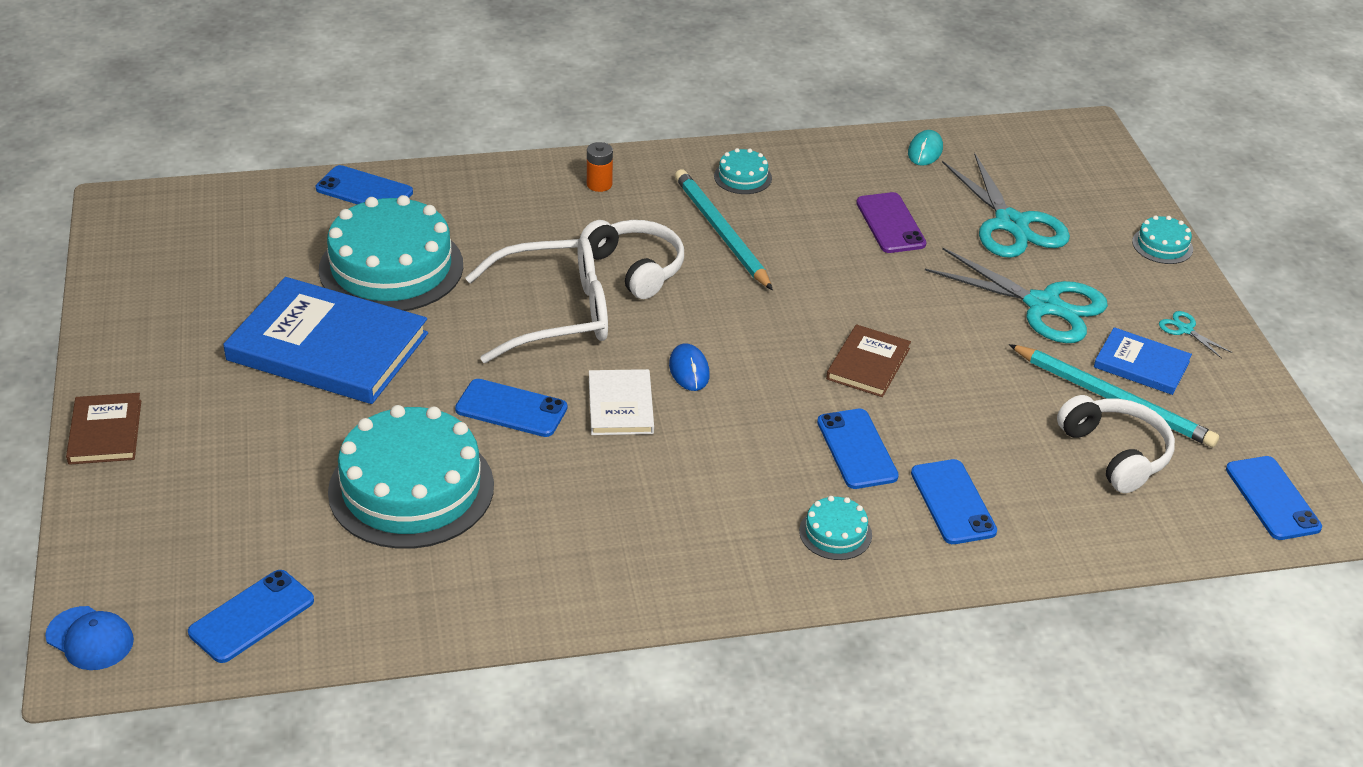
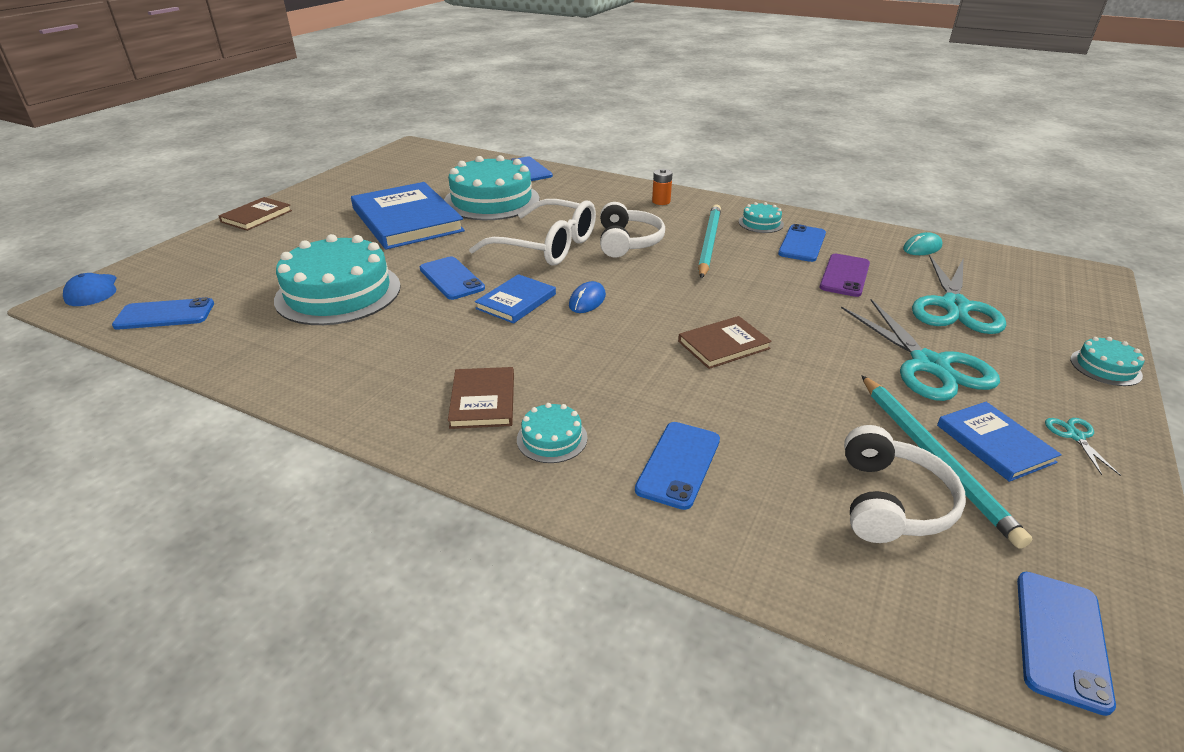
camera: 40 degrees right, 5 degrees down
white book [589,369,654,435] -> blue book [475,274,556,324]
blue phone [817,409,899,489] -> blue phone moved to [778,224,826,262]
none -> brown book [448,367,514,429]

